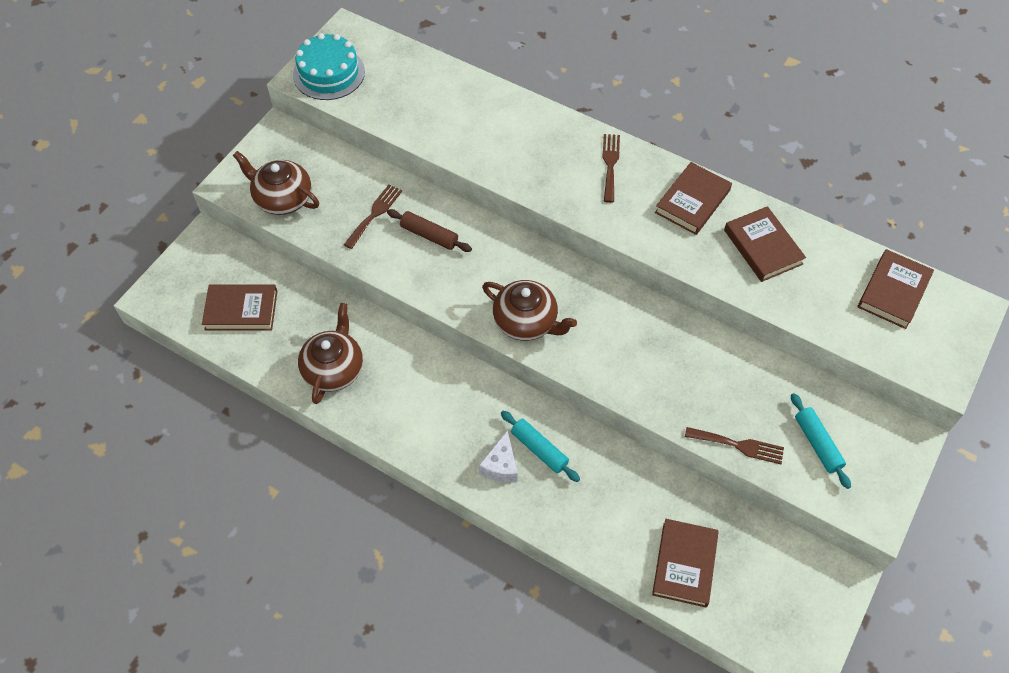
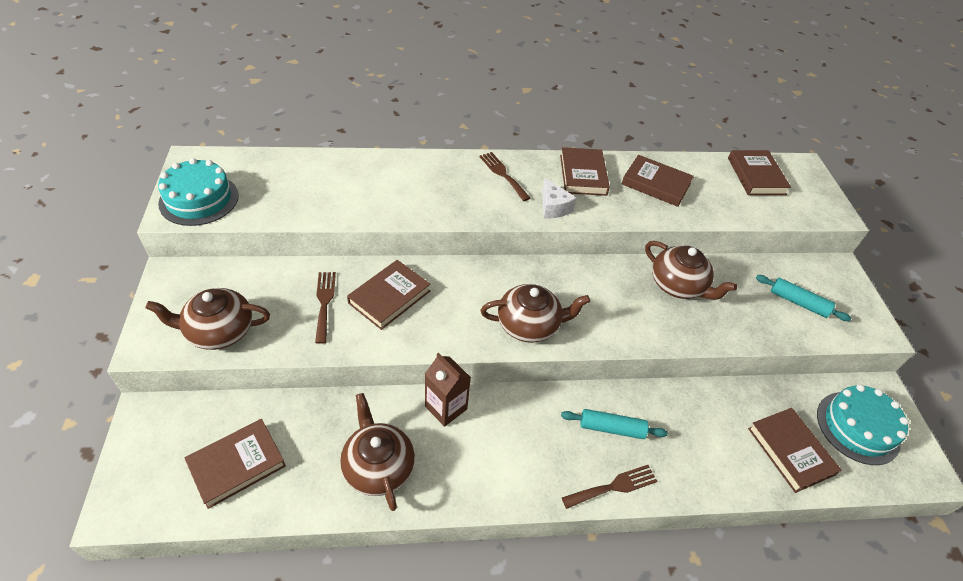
camera: 40 degrees left, 10 degrees down
brown rolling pin [387,209,472,252] -> brown book [347,260,430,330]
white cheese [479,430,518,482] -> white cheese moved to [542,178,577,219]
brown fork [685,427,784,464] -> brown fork moved to [562,465,658,509]
none -> brown carton [425,353,471,427]
none -> brown teapot [645,241,737,300]
none -> turquoise cake [817,384,909,465]

